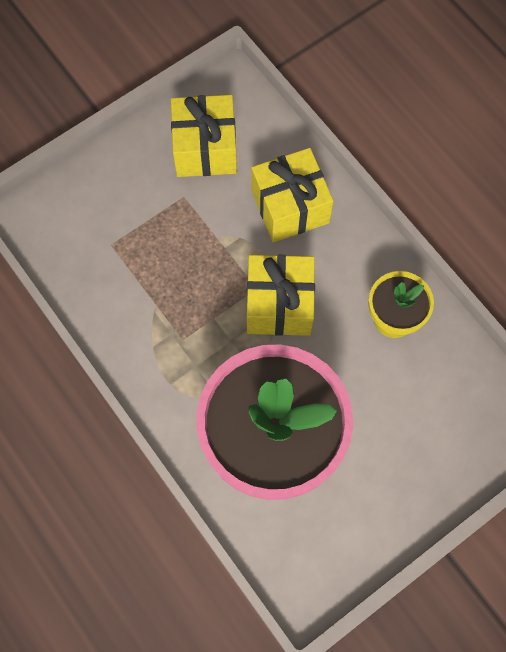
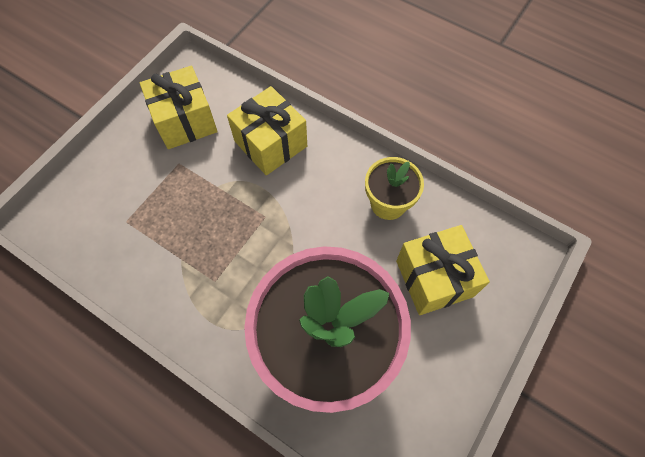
camera: 20 degrees left, 5 degrees down
yellow gift [247,255,315,336] -> yellow gift moved to [396,225,490,315]

